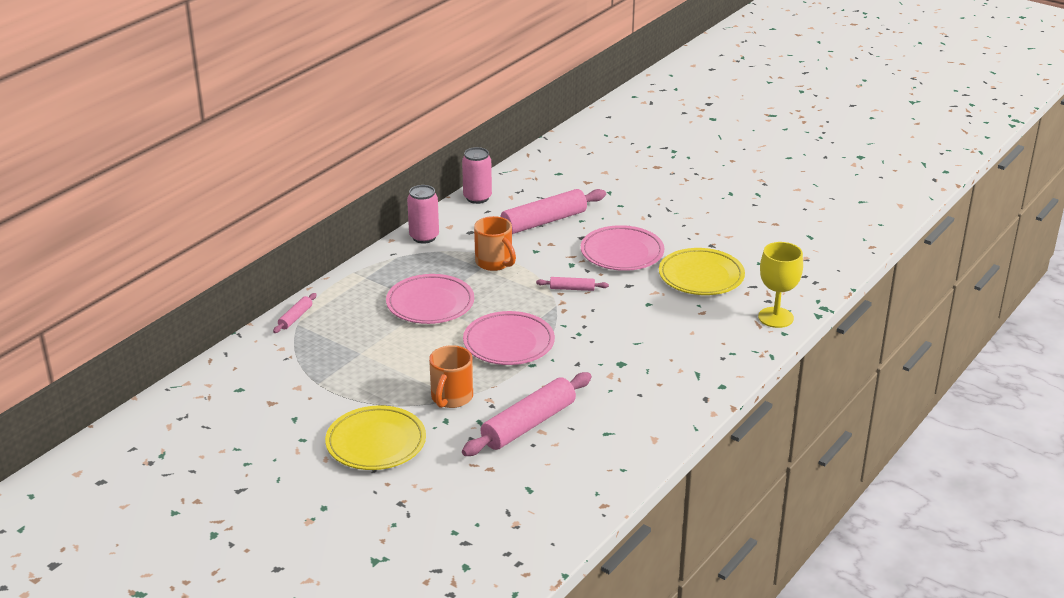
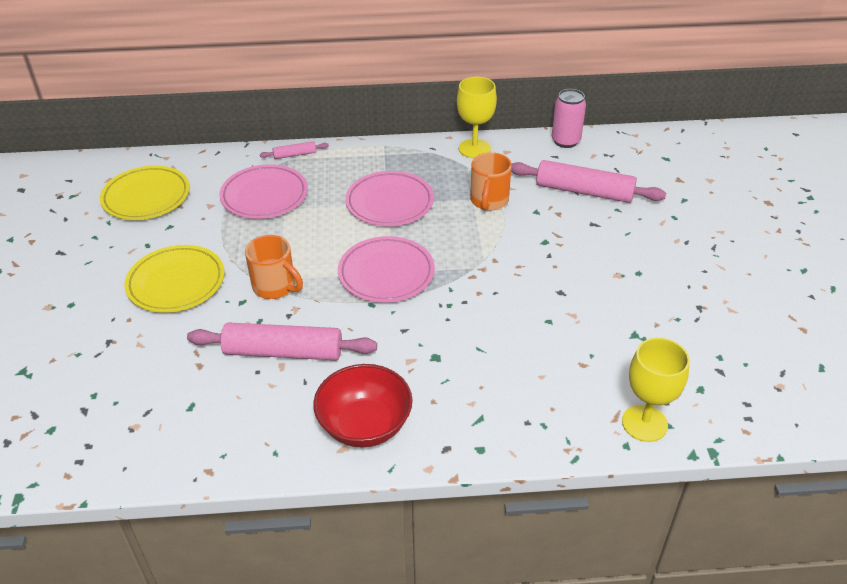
camera: 50 degrees right, 10 degrees up
pink can [407,185,439,244] -> yellow goblet [457,77,497,158]
orange mug [429,345,473,408] -> orange mug turned 120 degrees counterclockwise [245,235,303,299]
pink rolling pin [536,277,609,291] -> none
pink plate [581,225,665,271] -> pink plate moved to [219,164,308,219]
yellow plate [659,248,745,295] -> yellow plate moved to [100,166,190,220]
none -> red bowl [313,364,413,448]

